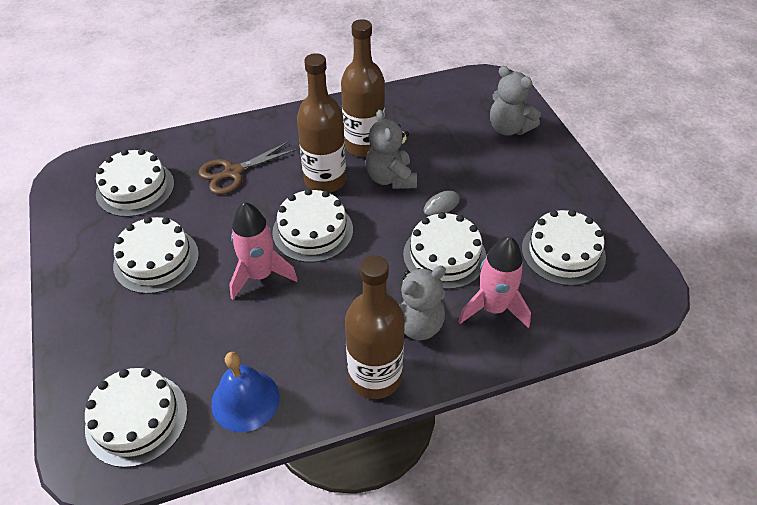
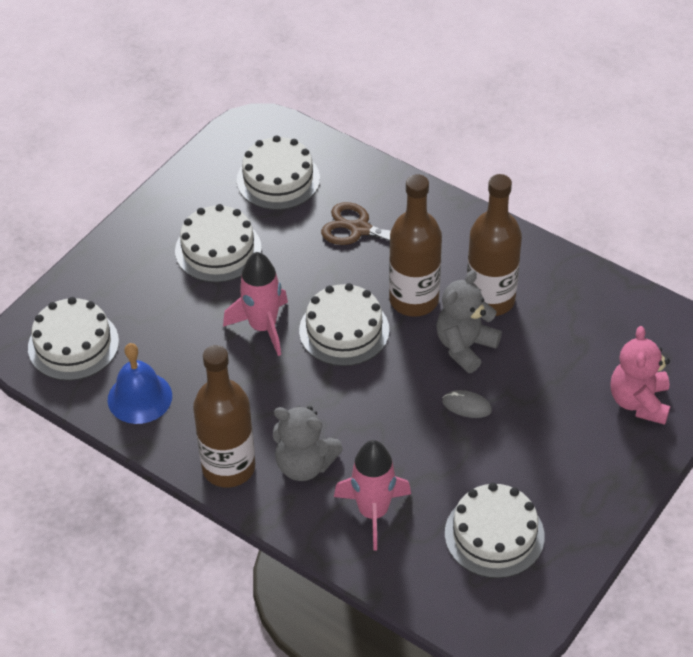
camera: 55 degrees right, 0 degrees up
white cake [403,212,486,289] -> none
grey teddy bear [490,66,541,136] -> pink teddy bear [611,326,670,425]

